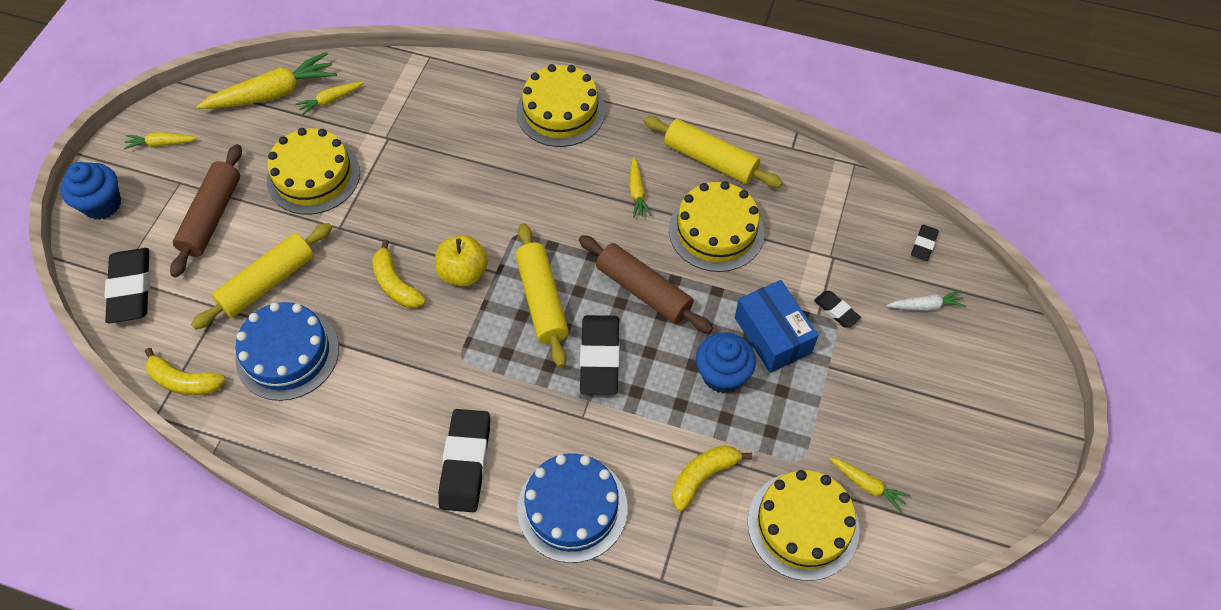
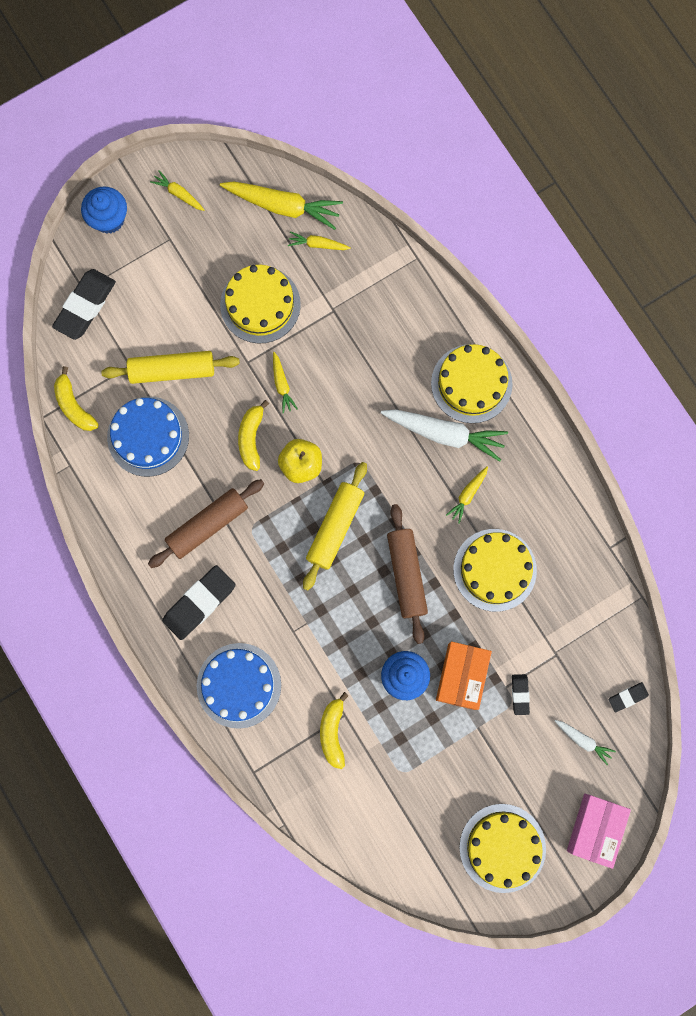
camera: 40 degrees right, 20 degrees up
brown rolling pin [170,144,242,277] -> brown rolling pin moved to [148,479,264,568]
black eraser [580,315,620,395] -> none
yellow rolling pin [643,116,783,188] -> none
yellow banana [672,445,752,511] -> yellow banana turned 90 degrees counterclockwise [320,692,349,769]
blue box [735,280,819,373] -> orange box [436,641,492,710]
yellow cake [747,470,860,581] -> yellow cake moved to [460,804,546,893]
yellow carrot [829,457,911,512] -> yellow carrot moved to [273,352,298,414]
none -> white carrot [381,410,508,462]
none -> pink box [567,794,631,869]

